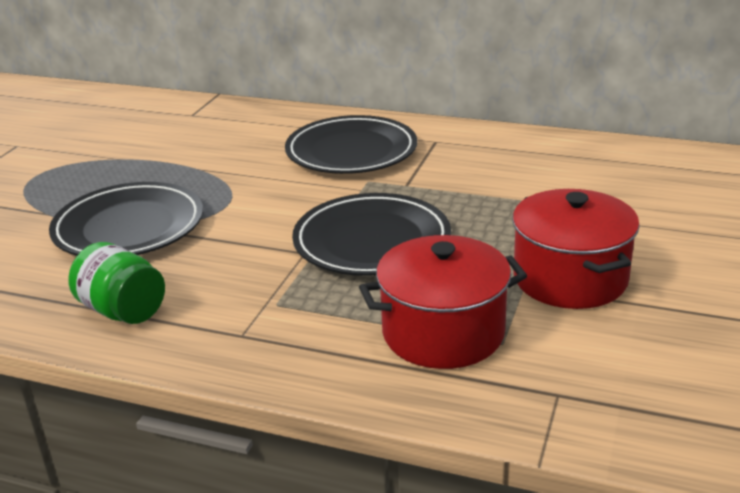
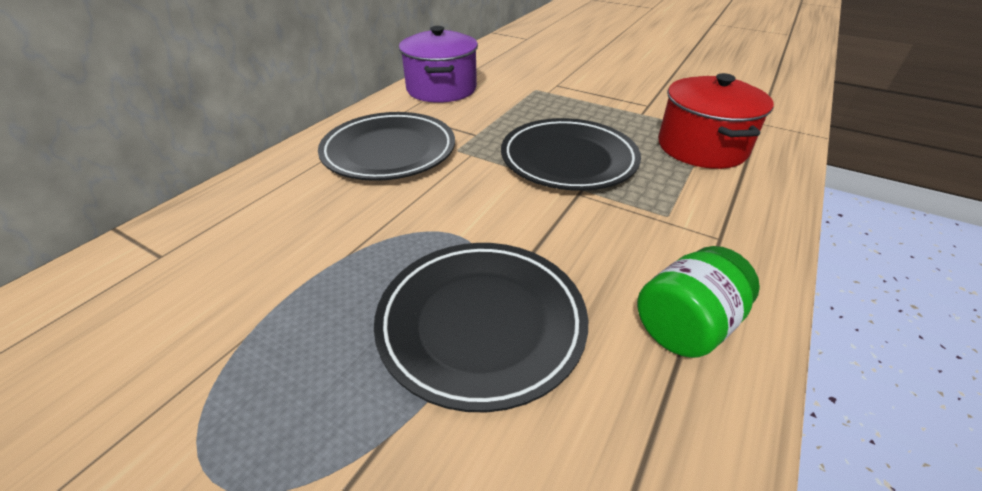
camera: 80 degrees left, 10 degrees up
red pot [512,189,640,309] -> none
none -> purple pot [399,26,478,103]

